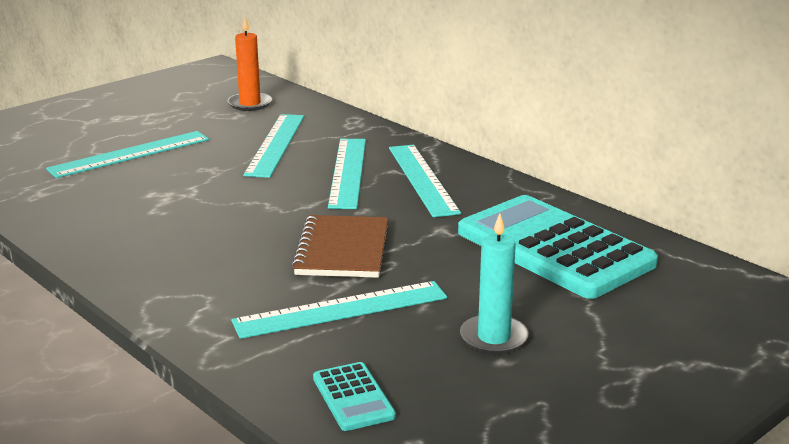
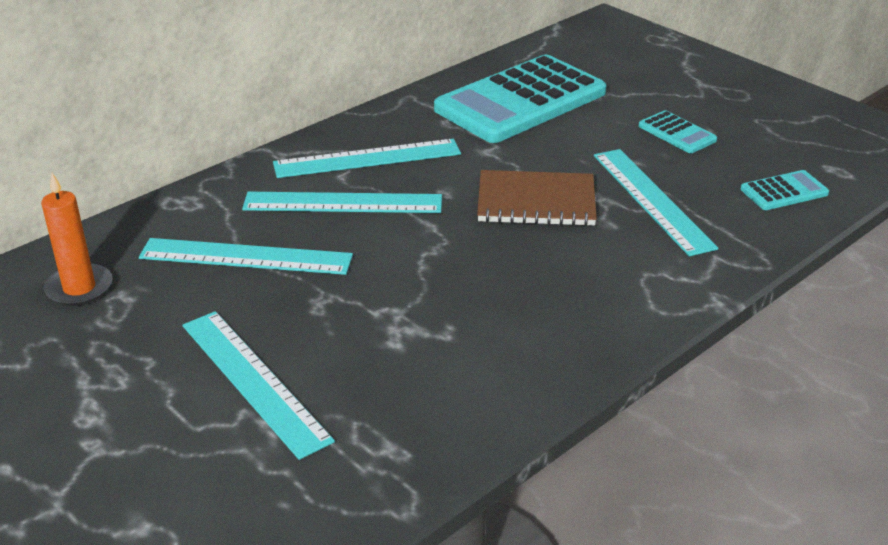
camera: 90 degrees left, 10 degrees up
turquoise candle [460,214,529,354] -> turquoise calculator [639,110,717,153]

